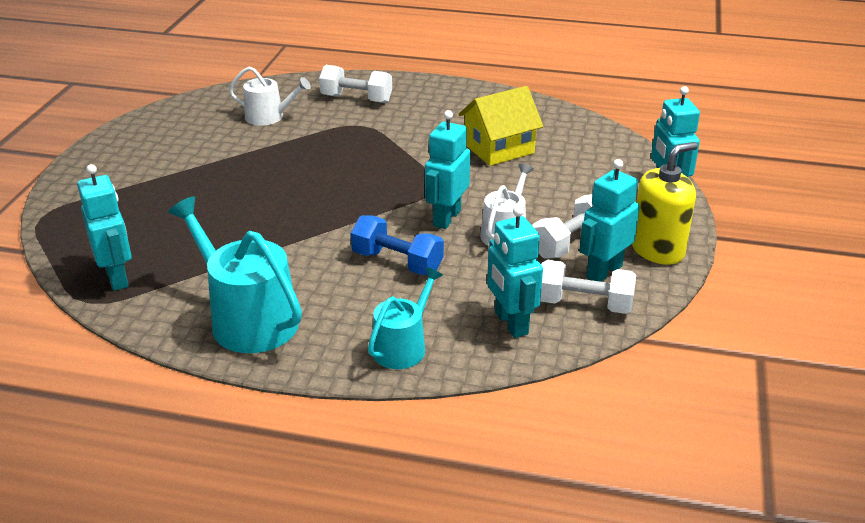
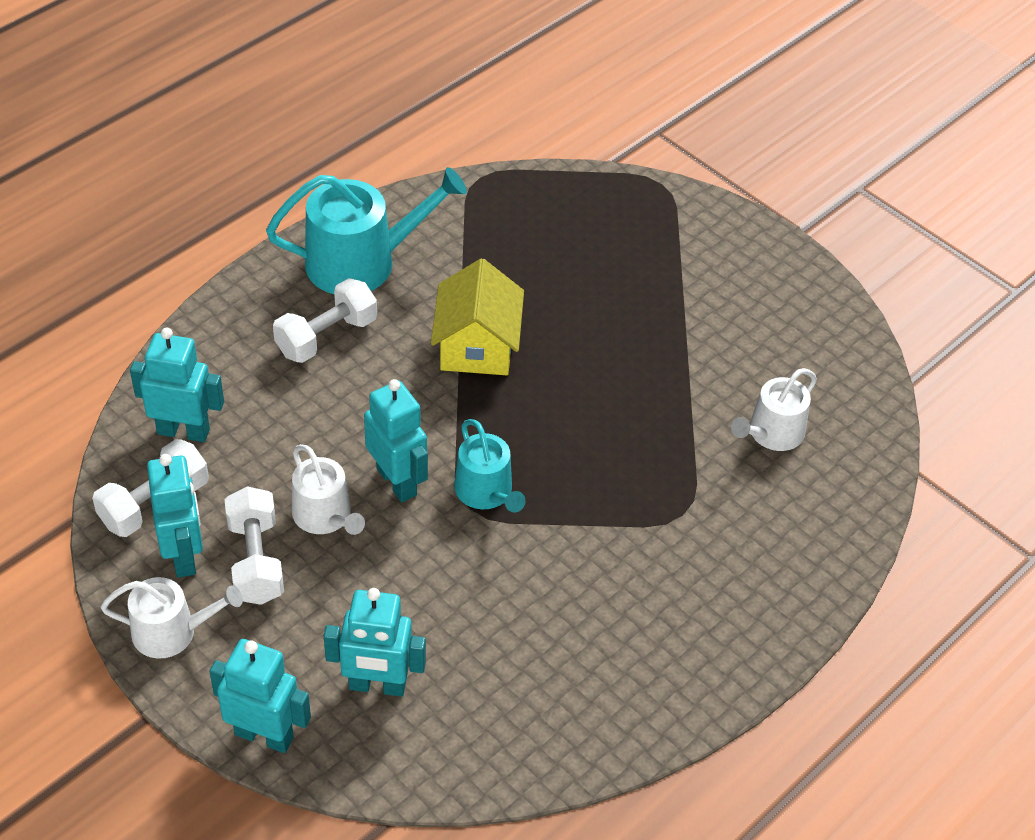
camera: 120 degrees right, 15 degrees up
turquoise robot [77,164,132,291] -> turquoise robot moved to [324,588,426,697]
white dumbbell [319,65,392,103] -> white dumbbell moved to [273,278,377,363]
blue dumbbell [351,215,444,275] -> none
turquoise watering can [368,267,443,369] -> turquoise watering can moved to [454,419,526,512]
yellow house [458,86,543,166] -> yellow house moved to [431,259,524,375]
yellow soap dispenser [632,142,698,265] -> white watering can [100,577,243,659]

